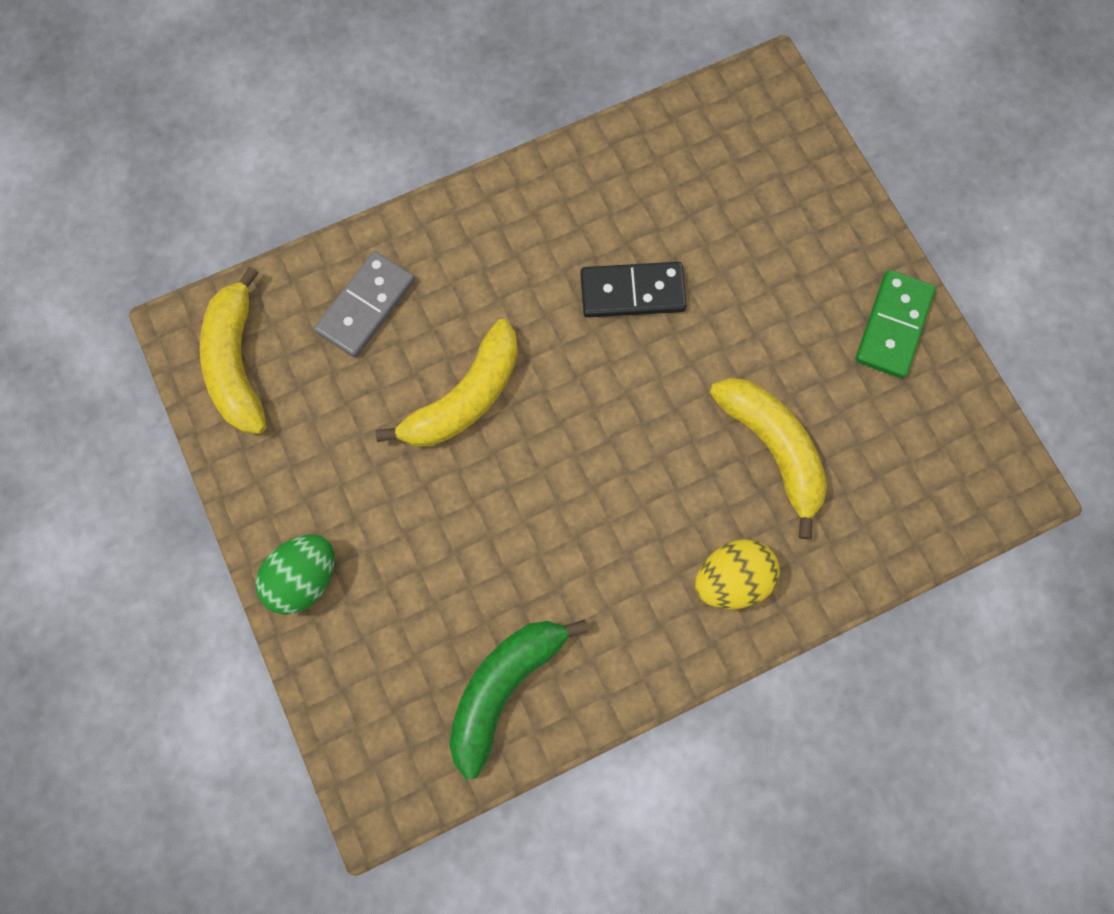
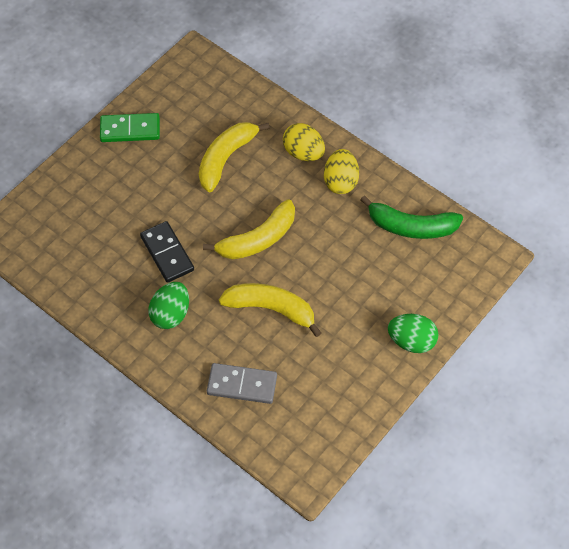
camera: 115 degrees left, 15 degrees down
yellow banana [200,266,267,434] -> yellow banana moved to [203,199,295,259]
none -> green egg [148,282,189,329]
none -> yellow egg [324,149,359,194]

